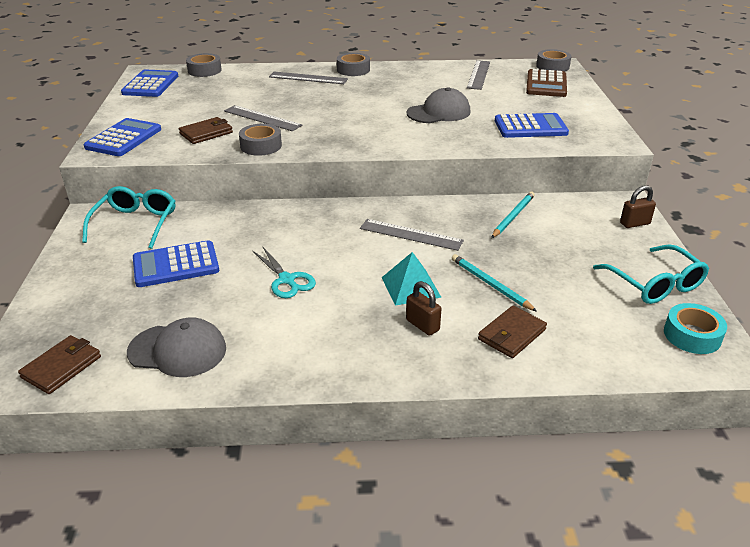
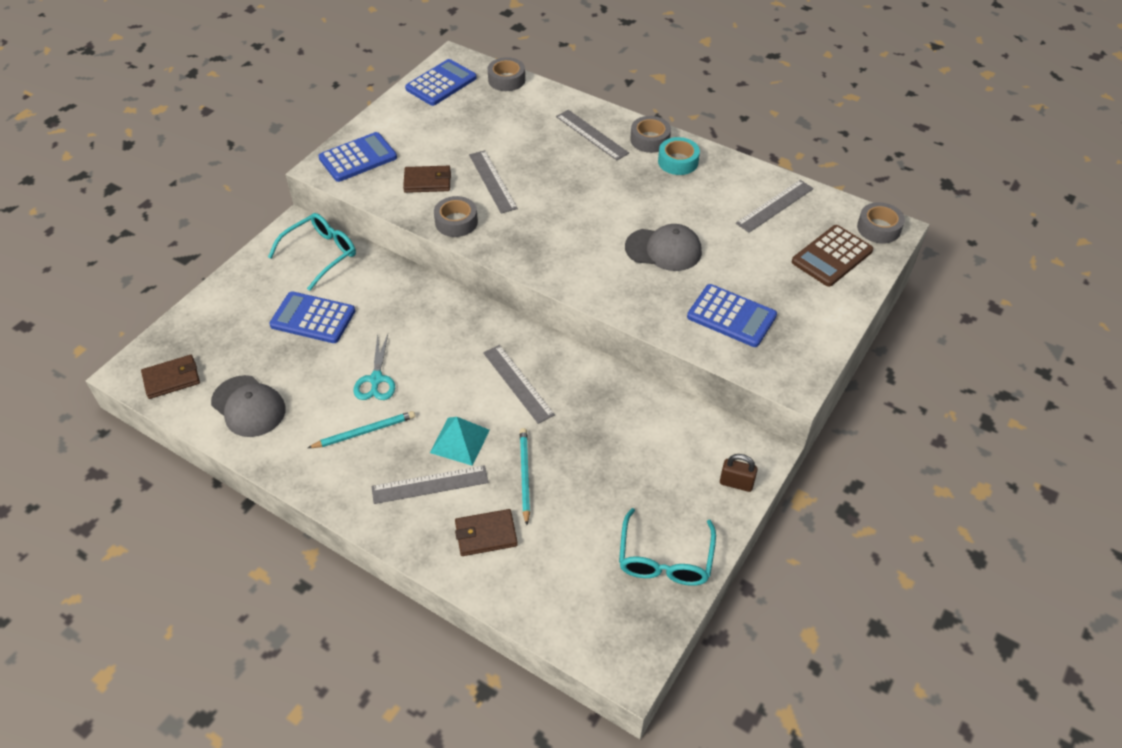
camera: 35 degrees right, 15 degrees up
brown padlock [406,281,441,336] -> grey ruler [371,465,488,504]
turquoise pencil [491,192,535,238] -> turquoise pencil moved to [308,411,415,448]
turquoise tape [664,303,727,354] -> turquoise tape moved to [658,137,700,175]

